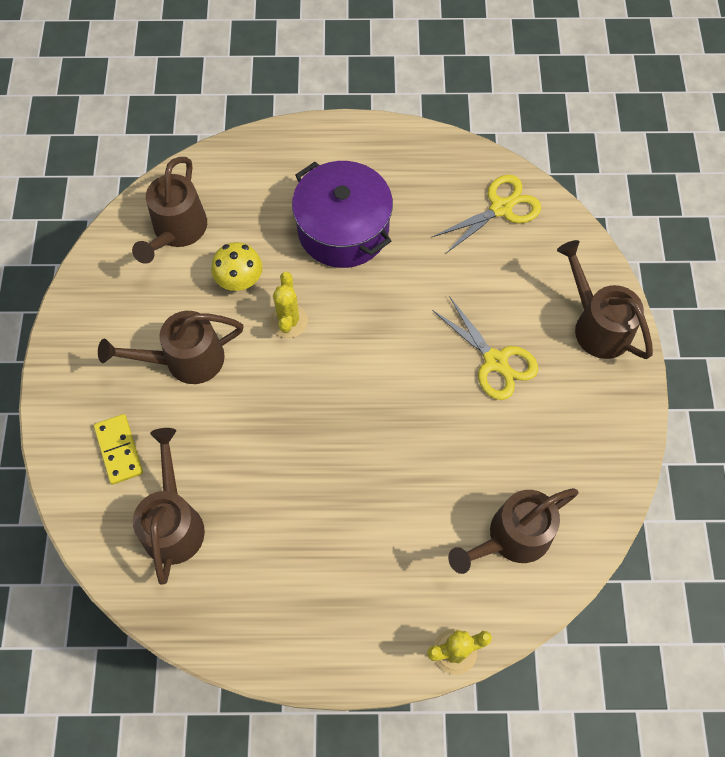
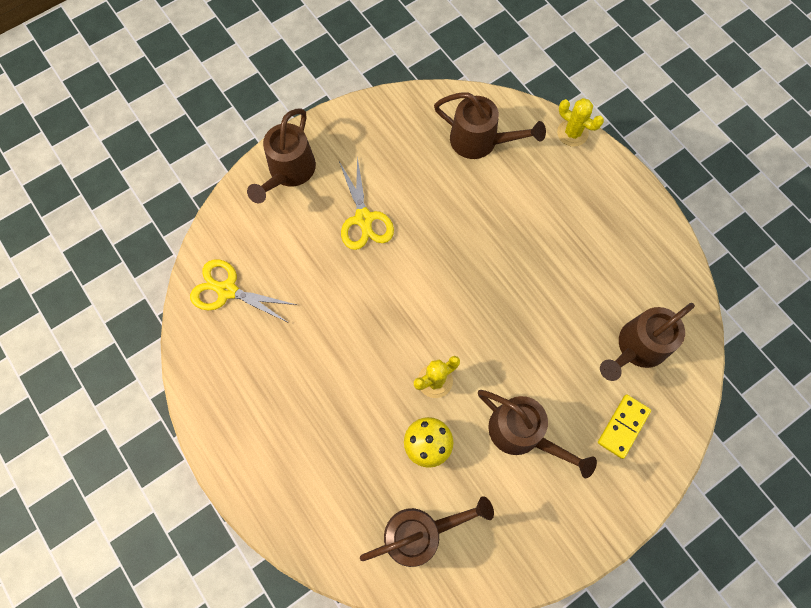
camera: 125 degrees left, 5 degrees up
purple pot [292,161,393,268] -> none
yellow scissors [432,296,538,400] -> yellow scissors turned 150 degrees clockwise [339,157,394,250]

